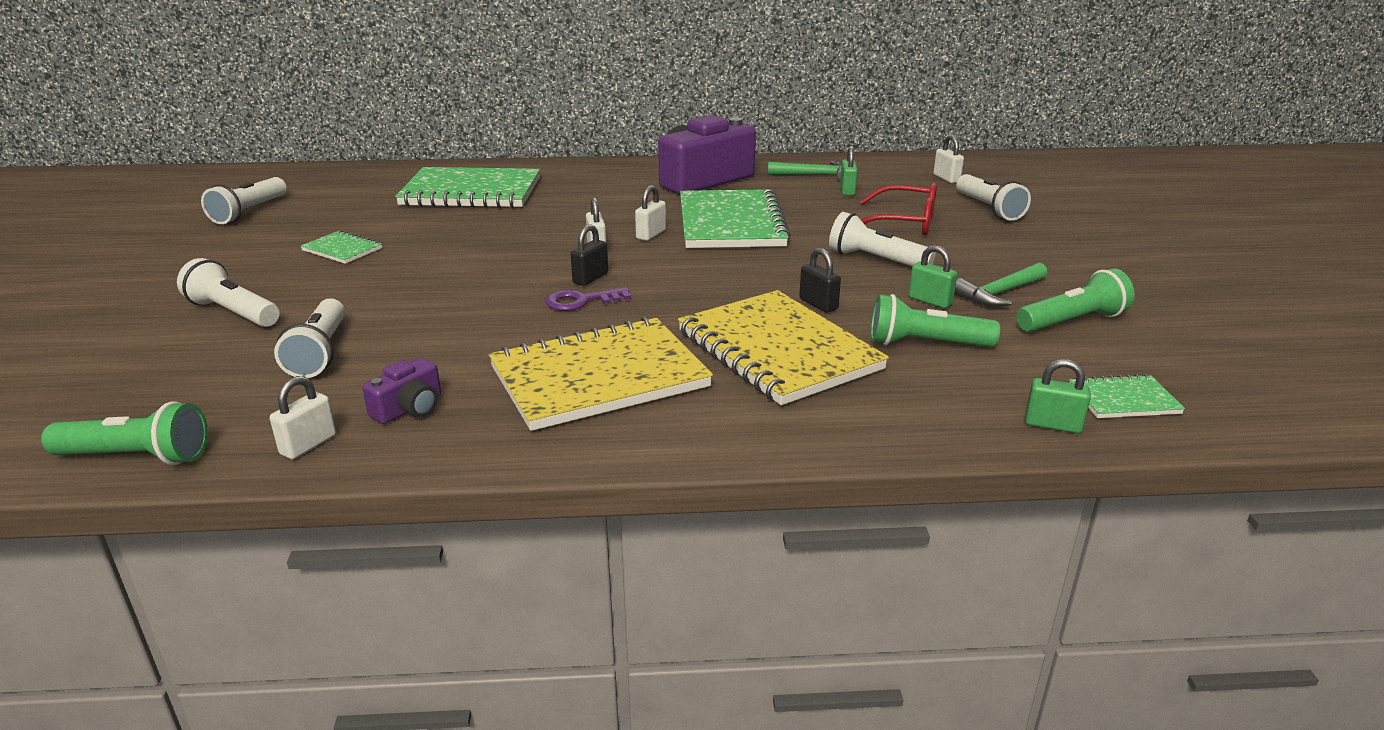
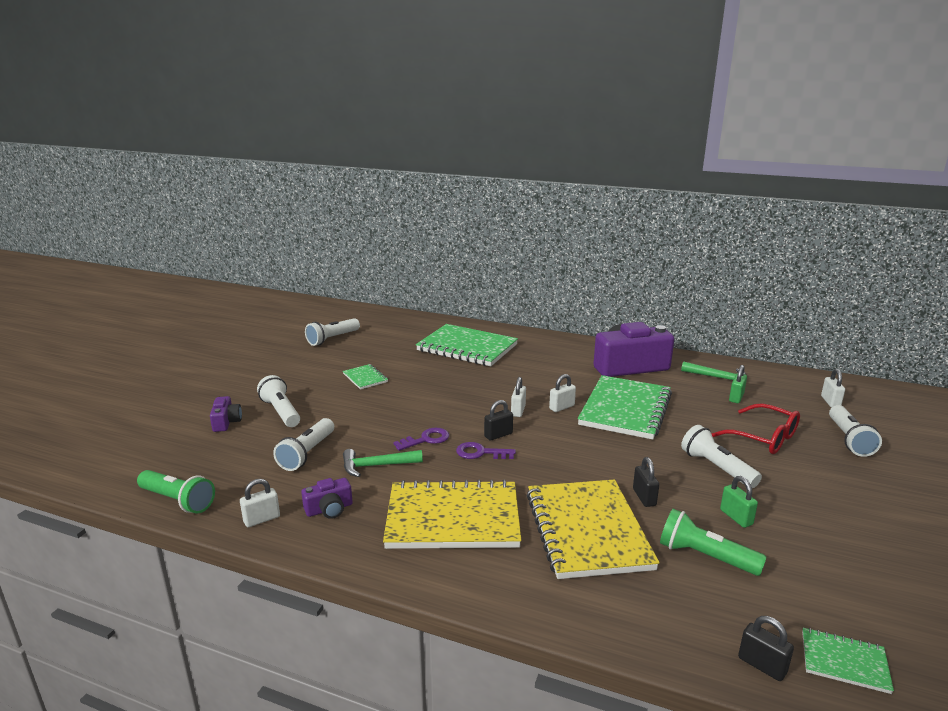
camera: 25 degrees right, 5 degrees down
green hammer [954,262,1047,307] -> green hammer moved to [343,449,423,477]
green flashlight [1017,268,1135,332] -> none
green padlock [1025,359,1091,433] -> black padlock [738,616,794,681]
none -> purple camera [210,396,242,432]
none -> purple key [393,428,449,451]

